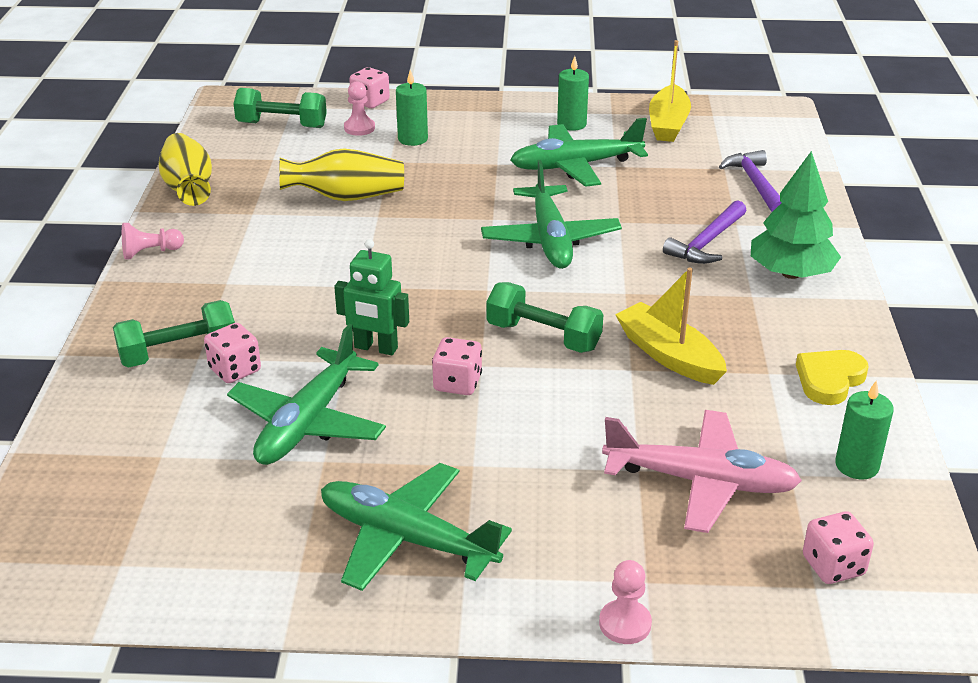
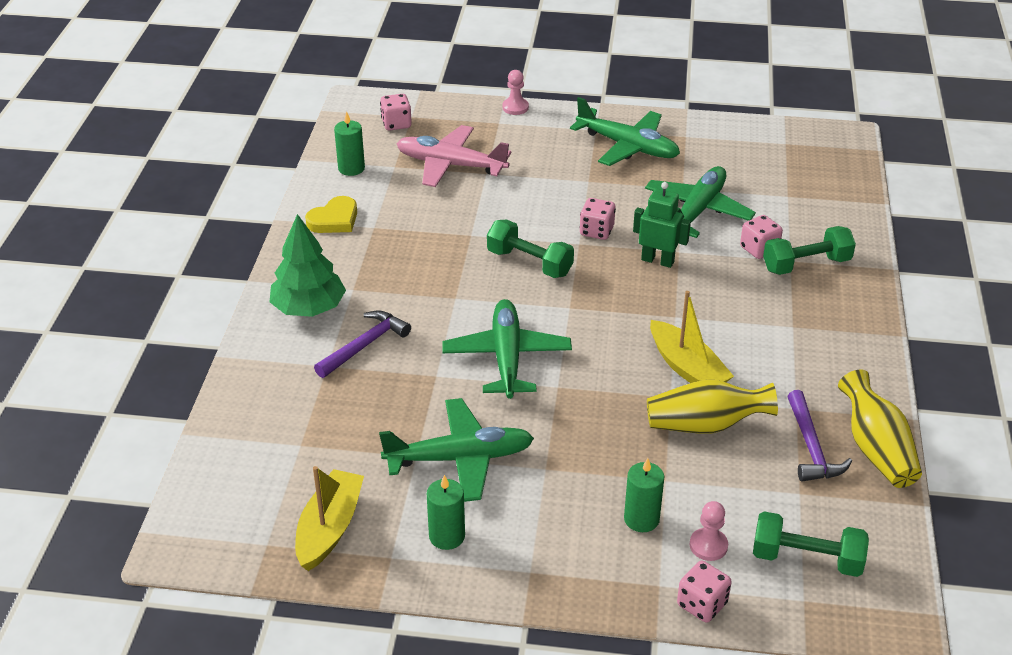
camera: 175 degrees left, 5 degrees up
pink pawn [122,223,184,260] -> none
yellow boat [615,268,727,385] -> yellow boat moved to [650,291,734,383]
purple hammer [719,150,782,212] -> purple hammer moved to [787,390,852,482]

